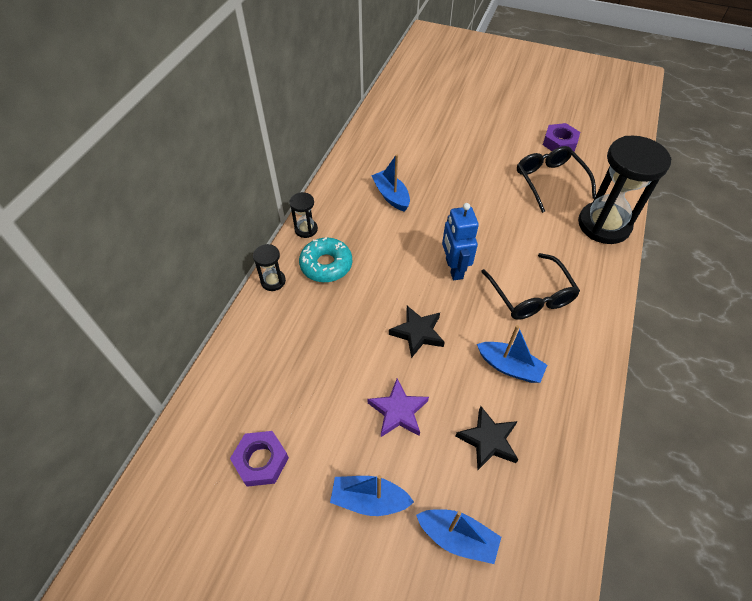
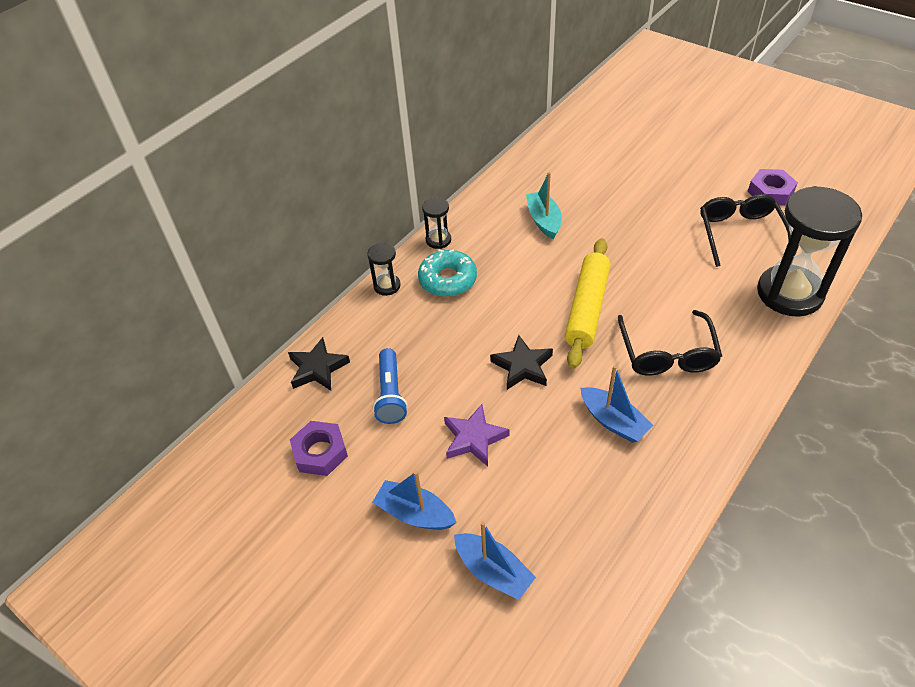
camera: 20 degrees right, 5 degrees down
blue boat [371,154,410,212] -> turquoise boat [526,172,562,239]
blue robot [442,203,479,280] -> yellow rolling pin [565,238,611,369]
black star [455,406,519,470] -> black star moved to [288,337,350,391]
none -> blue flashlight [373,348,408,424]

